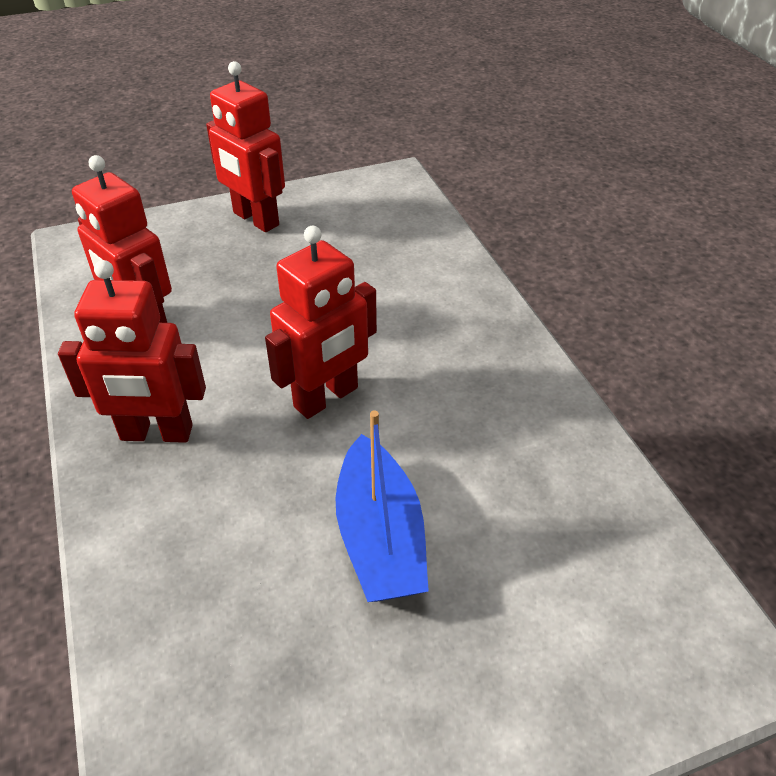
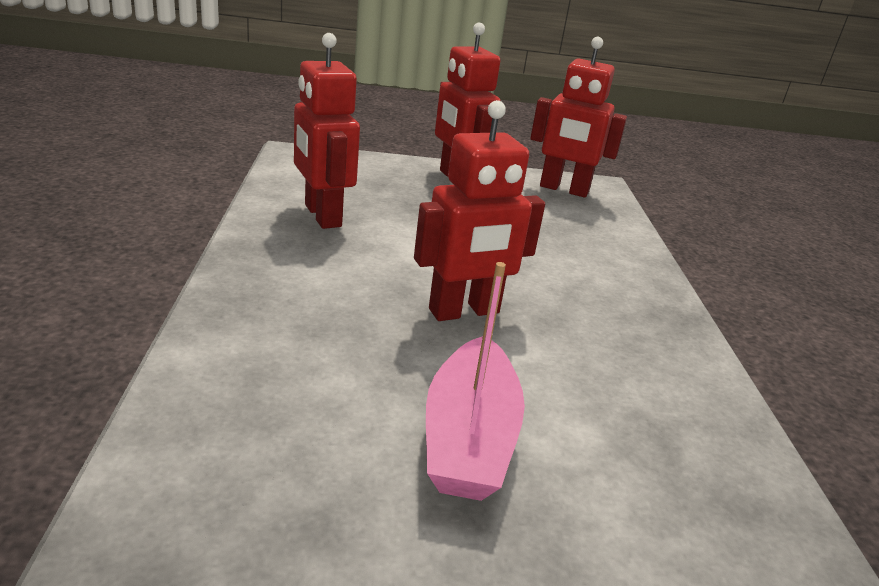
camera: 15 degrees right, 15 degrees down
red robot [58,260,206,443] -> red robot moved to [530,37,627,198]
blue boat [336,410,429,602] -> pink boat [426,262,525,501]

